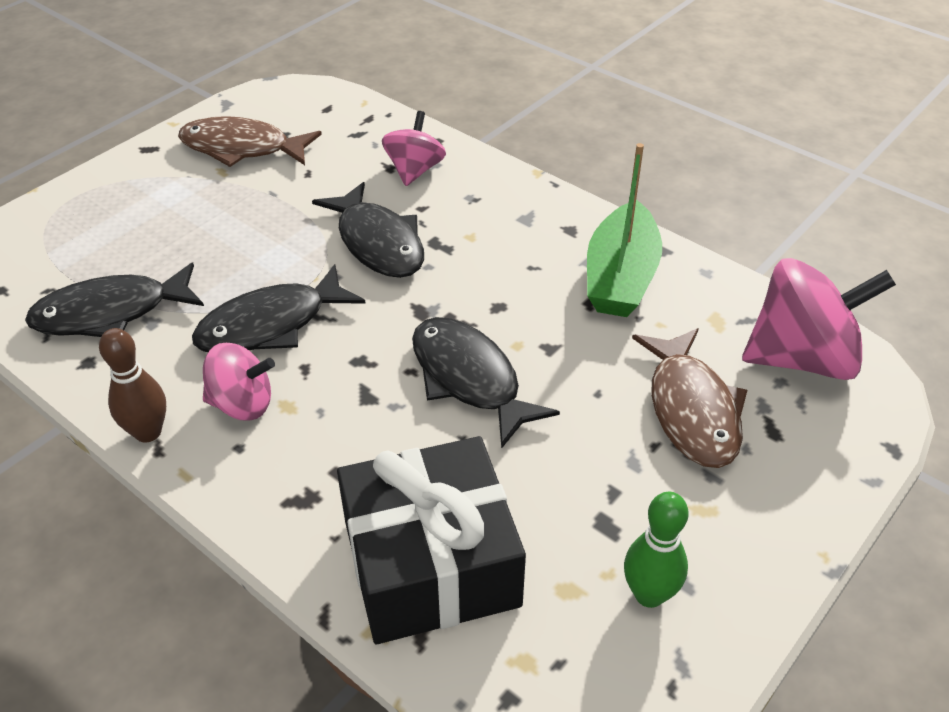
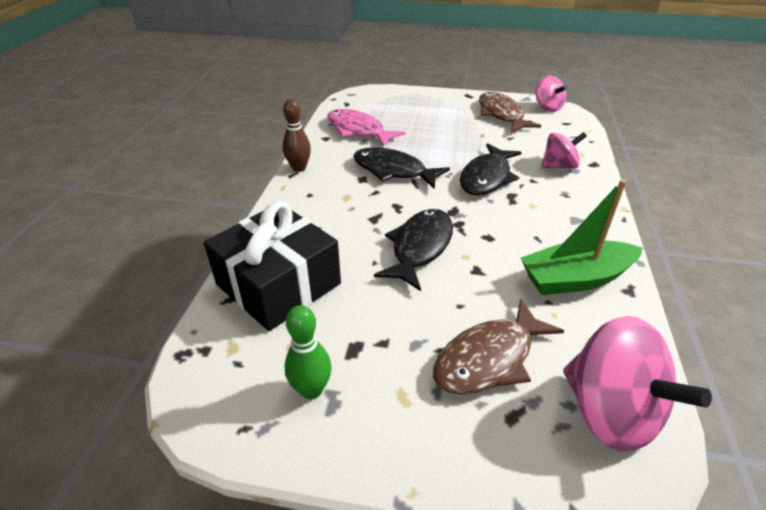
camera: 60 degrees right, 5 degrees down
black fish [25,263,204,337] -> pink fish [327,109,406,147]
pink spinning top [203,343,275,421] -> pink spinning top moved to [536,75,567,112]

